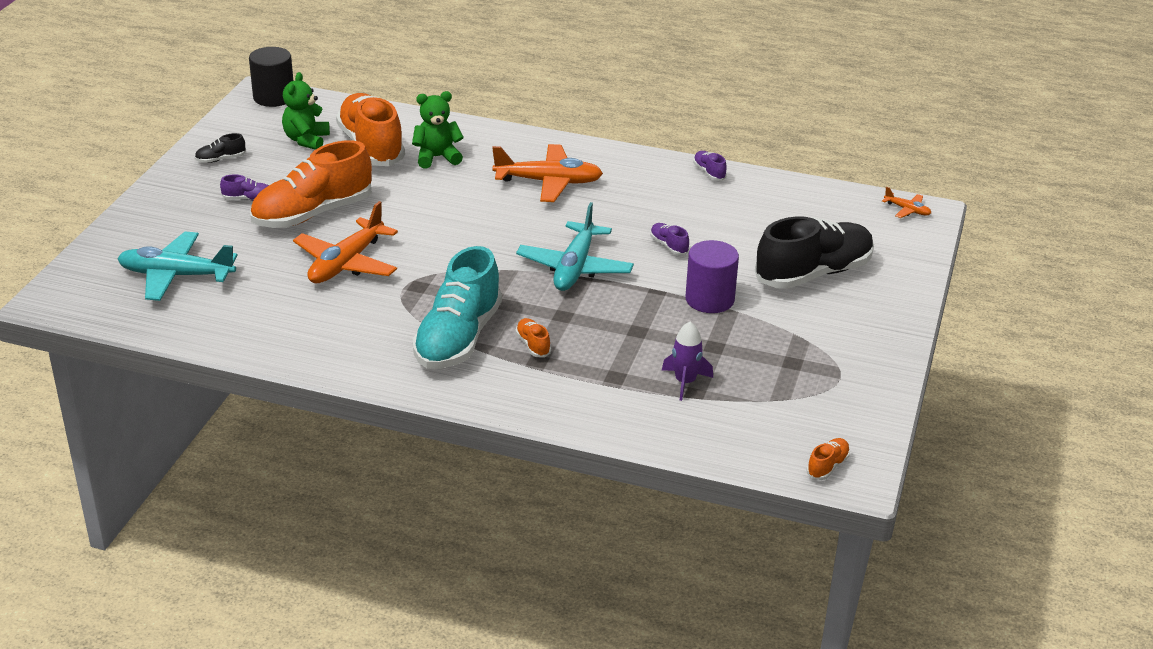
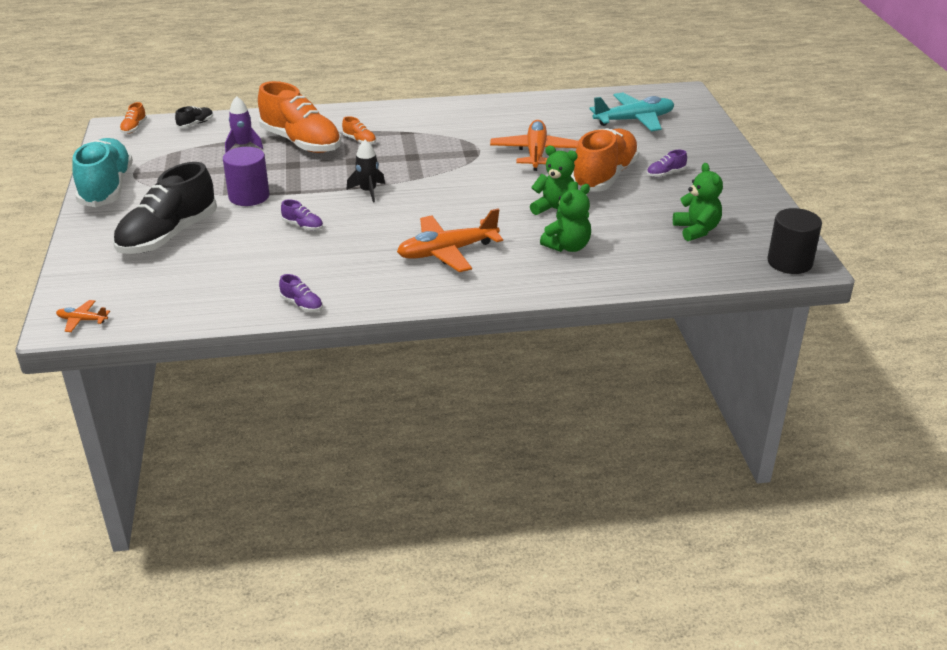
camera: 155 degrees right, 0 degrees up
black shoe [195,133,246,163] -> black shoe moved to [175,106,213,128]
orange shoe [336,93,405,166] -> orange shoe moved to [258,81,341,153]
turquoise shoe [413,246,502,369] -> turquoise shoe moved to [72,138,133,207]
turquoise plane [516,202,634,291] -> black rocket [346,140,385,202]
none -> green teddy bear [530,146,578,219]

